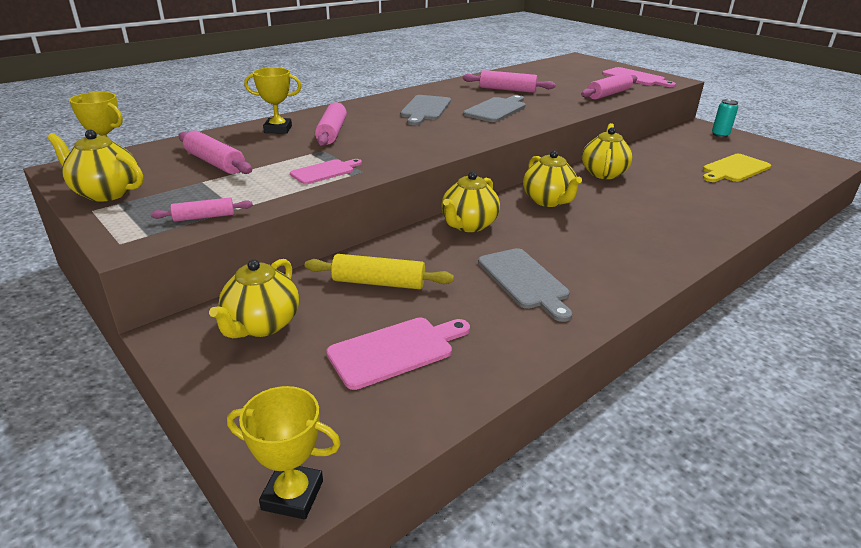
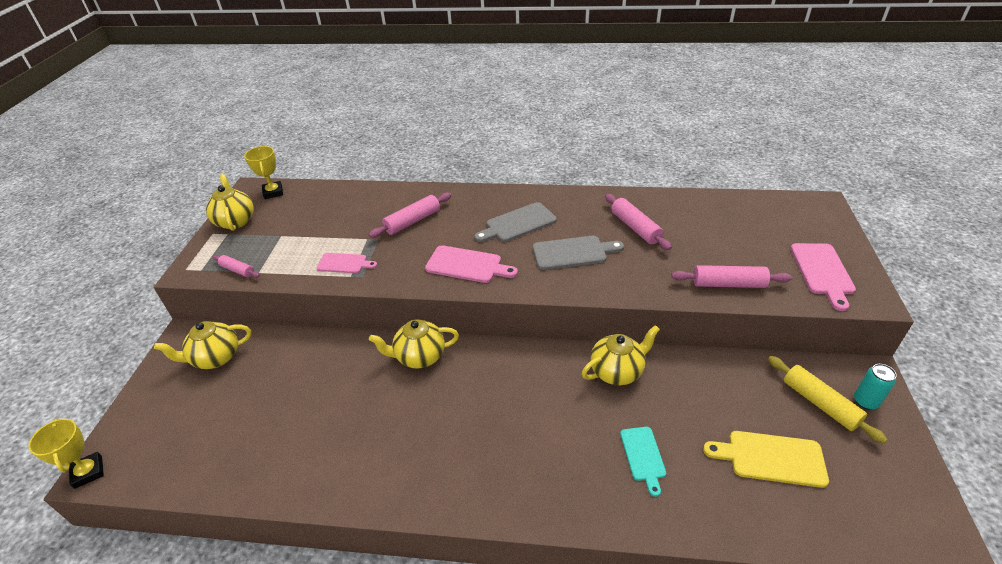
camera: 50 degrees right, 10 degrees up
pink rolling pin [179,131,252,174] -> none
yellow trophy [244,67,302,134] -> none
yellow rolling pin [305,254,454,289] -> yellow rolling pin moved to [768,356,888,444]
pink cutting board [326,317,470,390] -> pink cutting board moved to [425,245,518,283]
grey cutting board [478,248,572,322] -> none
yellow teapot [523,150,582,207] -> none
none -> turquoise cutting board [620,427,666,497]

